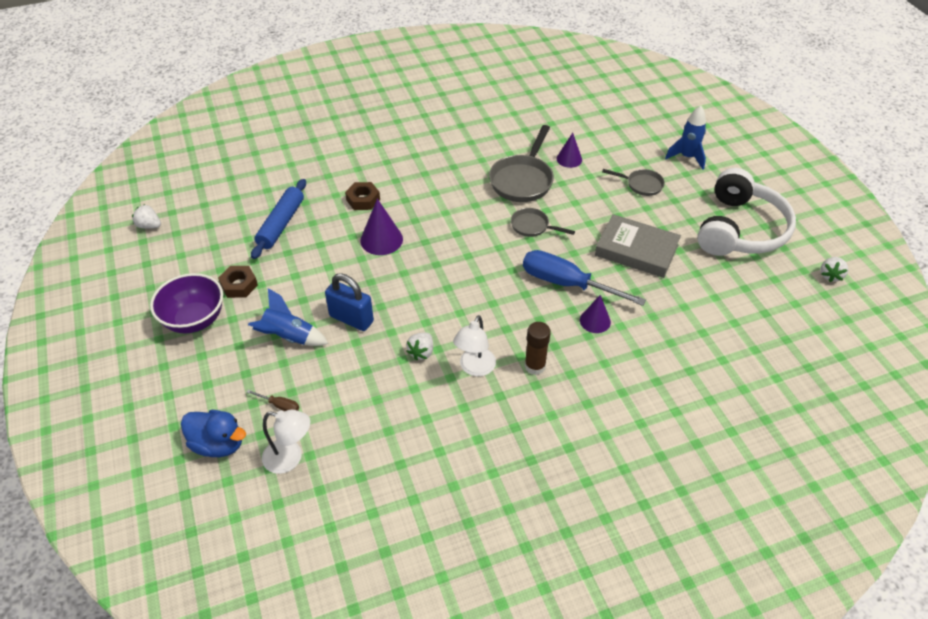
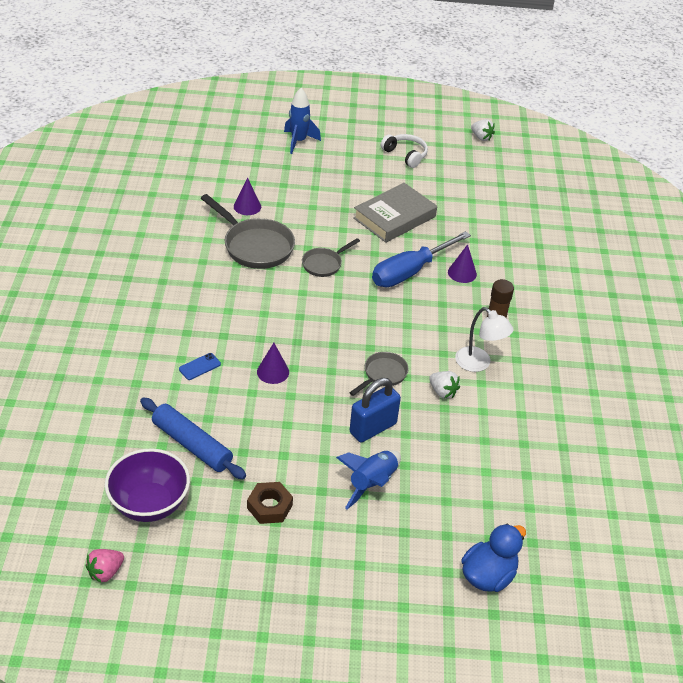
camera: 70 degrees left, 5 degrees down
white strawberry [132,204,161,229] -> pink strawberry [86,549,124,583]
purple bowl [150,273,223,334] -> purple bowl moved to [105,448,190,522]
brown screwdriver [246,390,299,411] -> none
white lamp [262,410,310,474] -> none
brown nut [345,182,380,210] -> blue phone [179,353,221,380]
purple cone [360,199,403,255] -> purple cone [257,343,289,384], size x0.66
grey pan [602,169,665,196] -> grey pan moved to [349,352,409,396]
white headphones [697,168,796,256] -> white headphones [381,134,428,168], size x0.48

